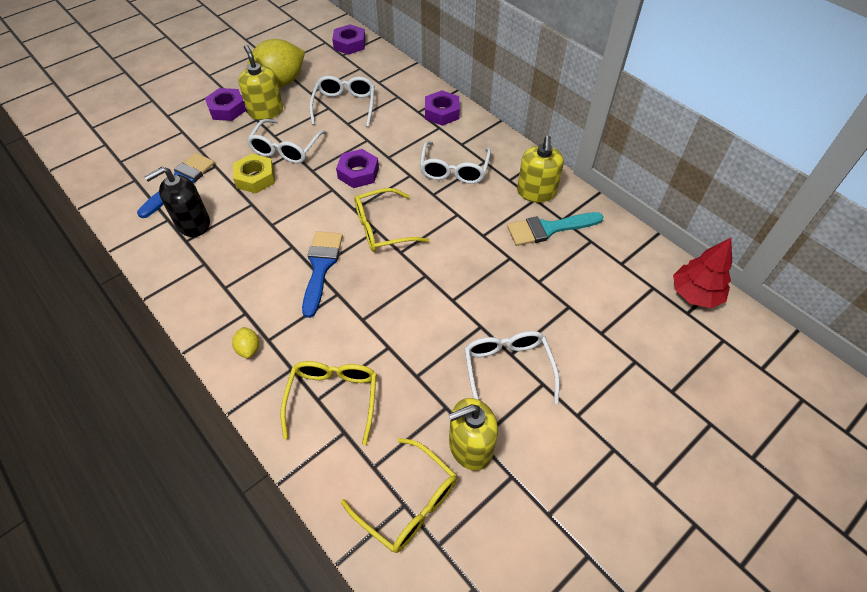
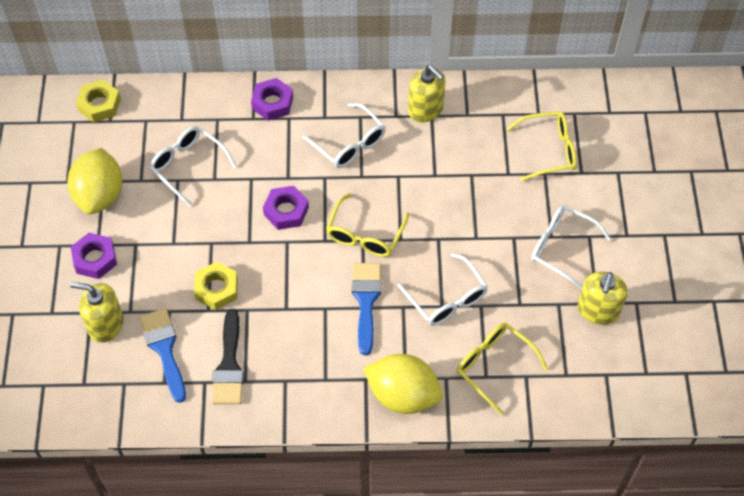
camera: 50 degrees left, 5 degrees up
black soap dispenser [144,167,210,237] -> black brush [212,309,244,404]
yellow lemon [232,327,259,358] -> yellow lemon [363,354,443,414], size x2.44
yellow soap dispenser [238,45,283,120] -> yellow soap dispenser moved to [70,282,124,343]
white glasses [247,119,327,163] -> white glasses moved to [397,253,488,326]
blue brush [302,231,343,318] -> blue brush turned 45 degrees clockwise [352,263,381,355]
purple nut [332,24,366,55] -> yellow nut [76,80,121,122]
yellow glasses [341,438,457,553] -> yellow glasses moved to [507,111,577,181]
turquoise brush [507,212,603,246] -> none
red tree [673,238,732,308] -> none

